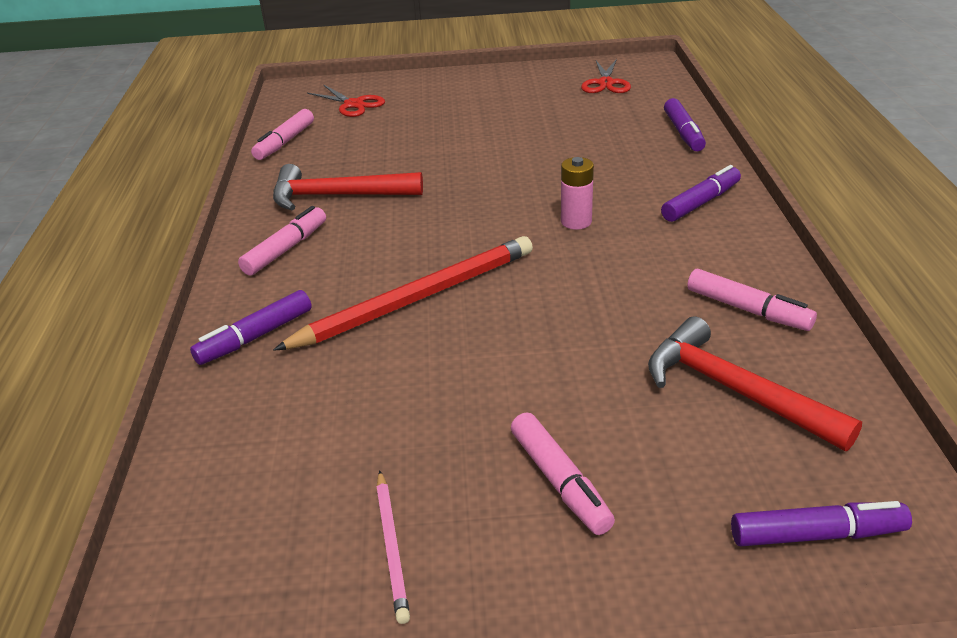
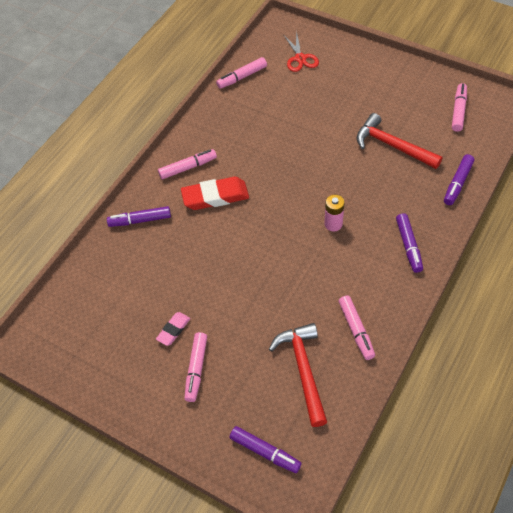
camera: 35 degrees right, 20 degrees up
red hammer [273,164,423,210] -> red hammer moved to [357,113,442,169]
red pencil [273,236,533,351] -> none
pink pencil [376,470,410,624] -> none
red scissors [581,59,631,93] -> pink marker [452,83,467,132]
purple marker [661,165,741,222] -> purple marker turned 90 degrees clockwise [396,213,423,273]
none -> pink eraser [156,312,190,346]
none -> red eraser [181,177,249,210]

